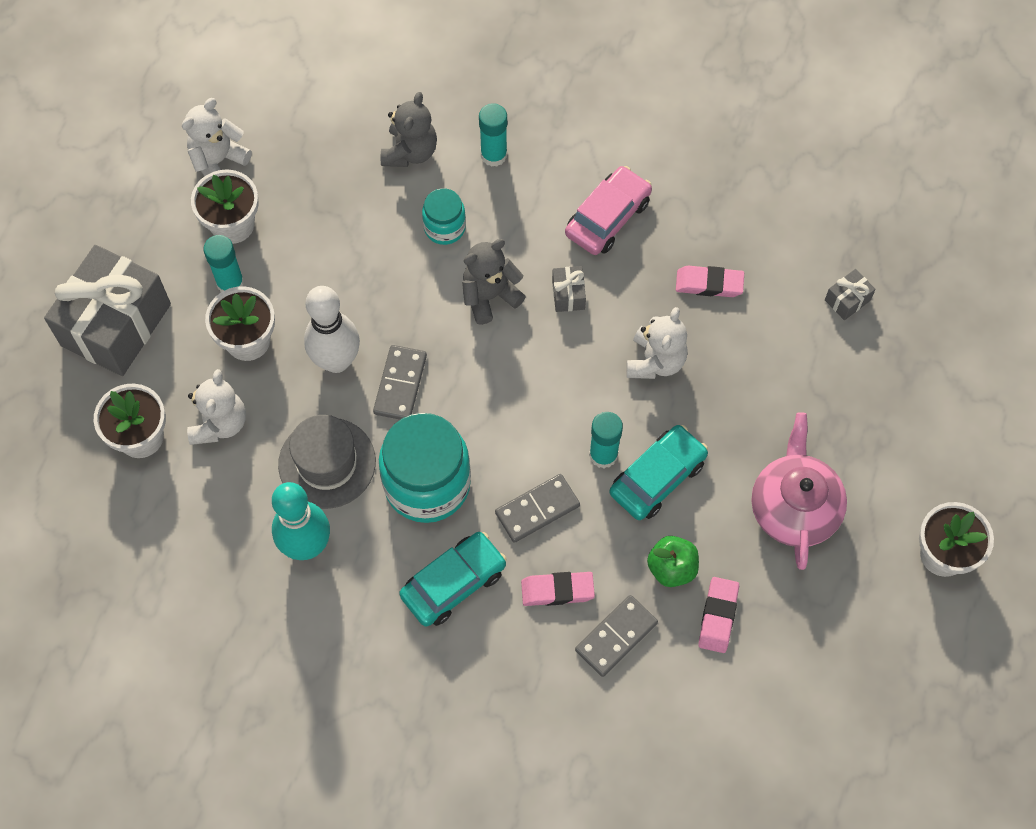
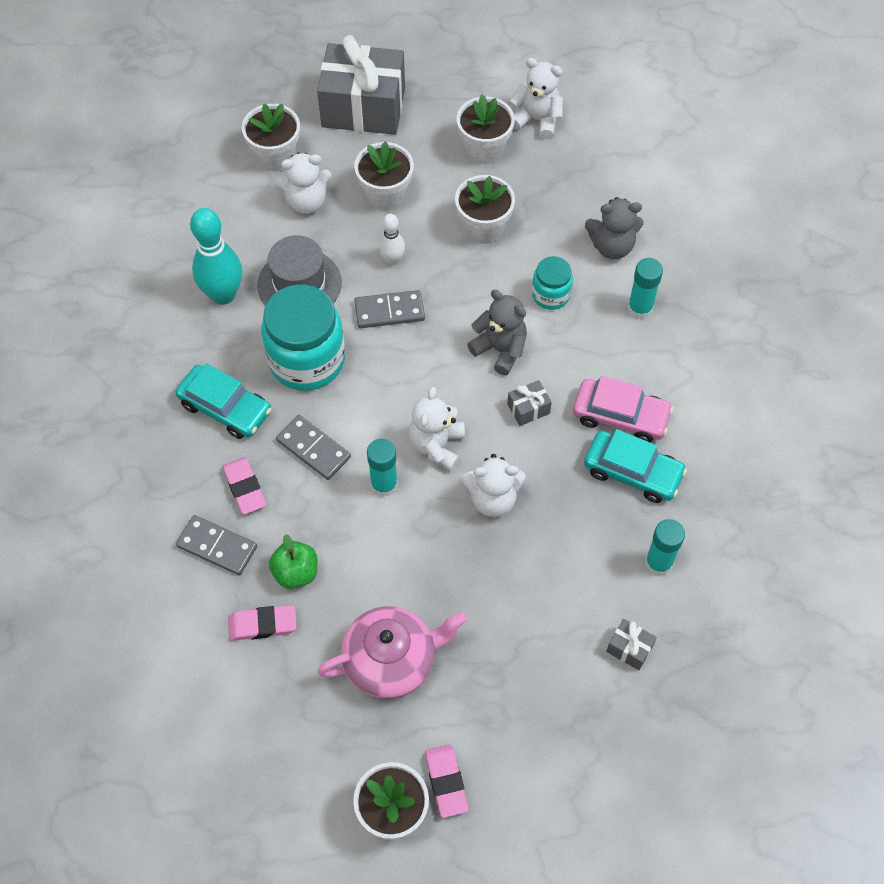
camera: 70 degrees right, 5 degrees down
turquoise glue stick [204,235,244,292] -> turquoise glue stick moved to [645,519,685,576]
white bowling pin [304,286,360,373] -> white bowling pin [379,214,405,265], size x0.55
turquoise car [610,425,708,520] -> turquoise car moved to [584,429,687,503]
pink eraser [676,266,744,297] -> pink eraser moved to [425,744,469,818]
none -> white teddy bear [409,387,465,471]
none -> white flower pot [455,175,515,244]

